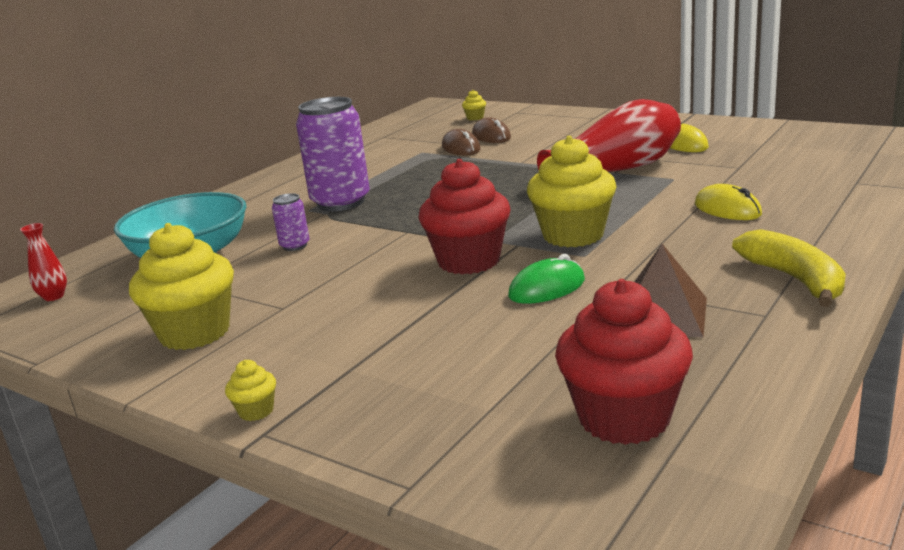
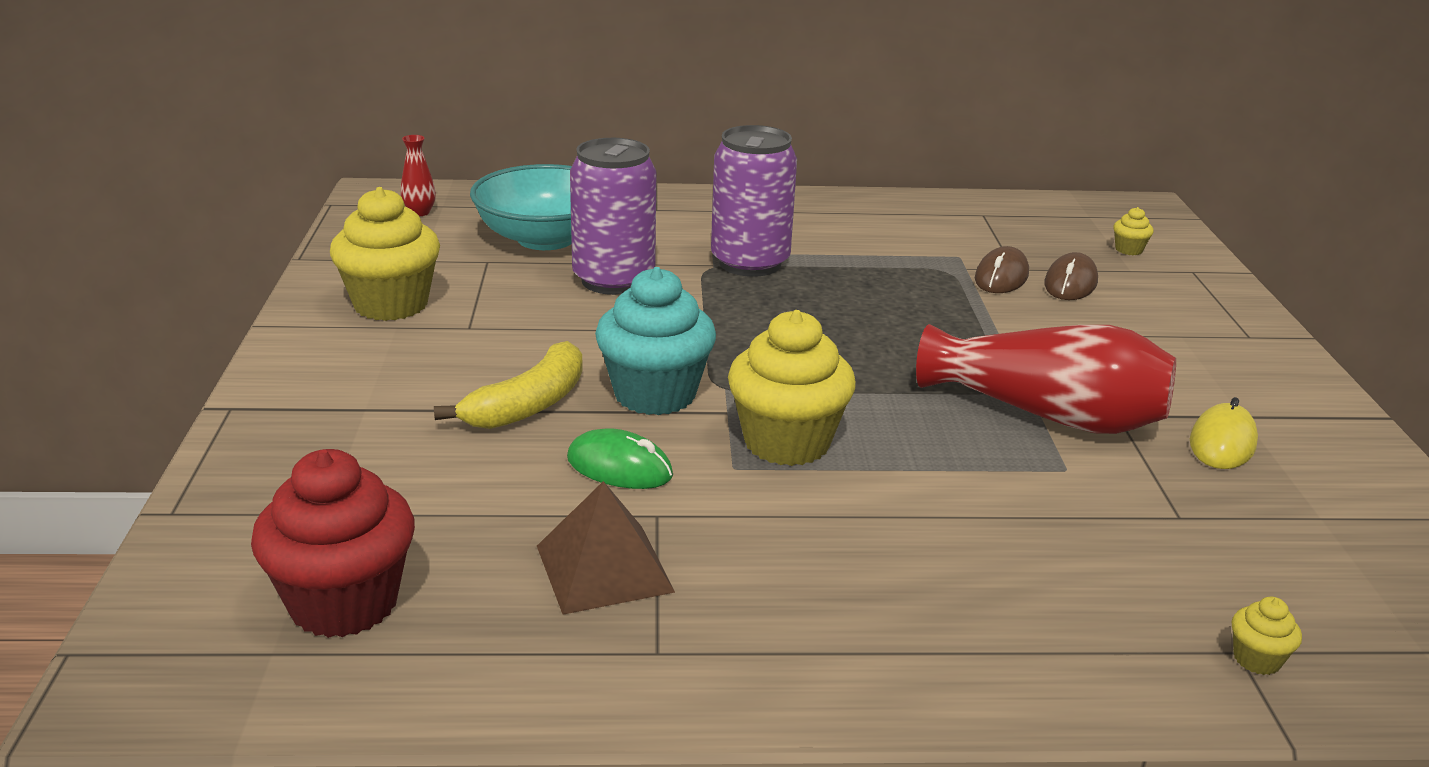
camera: 50 degrees right, 5 degrees up
yellow cupcake [225,360,276,421] -> yellow cupcake moved to [1232,597,1302,675]
purple can [272,193,310,251] -> purple can [570,138,656,295], size x2.20
red cupcake [418,159,510,274] -> turquoise cupcake [595,267,716,415]
yellow mouse [695,184,762,220] -> none
yellow banana [732,229,846,307] -> yellow banana moved to [434,341,583,429]

